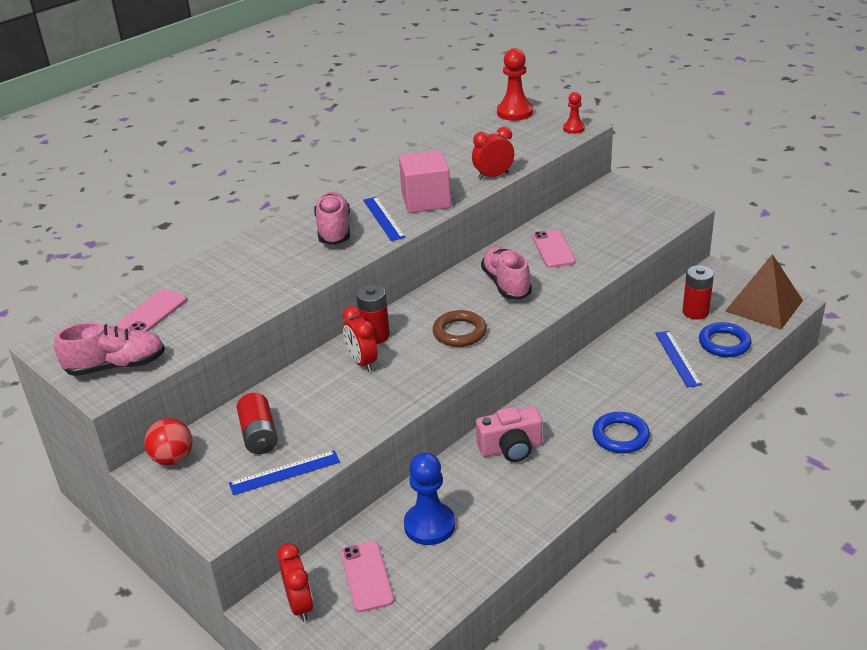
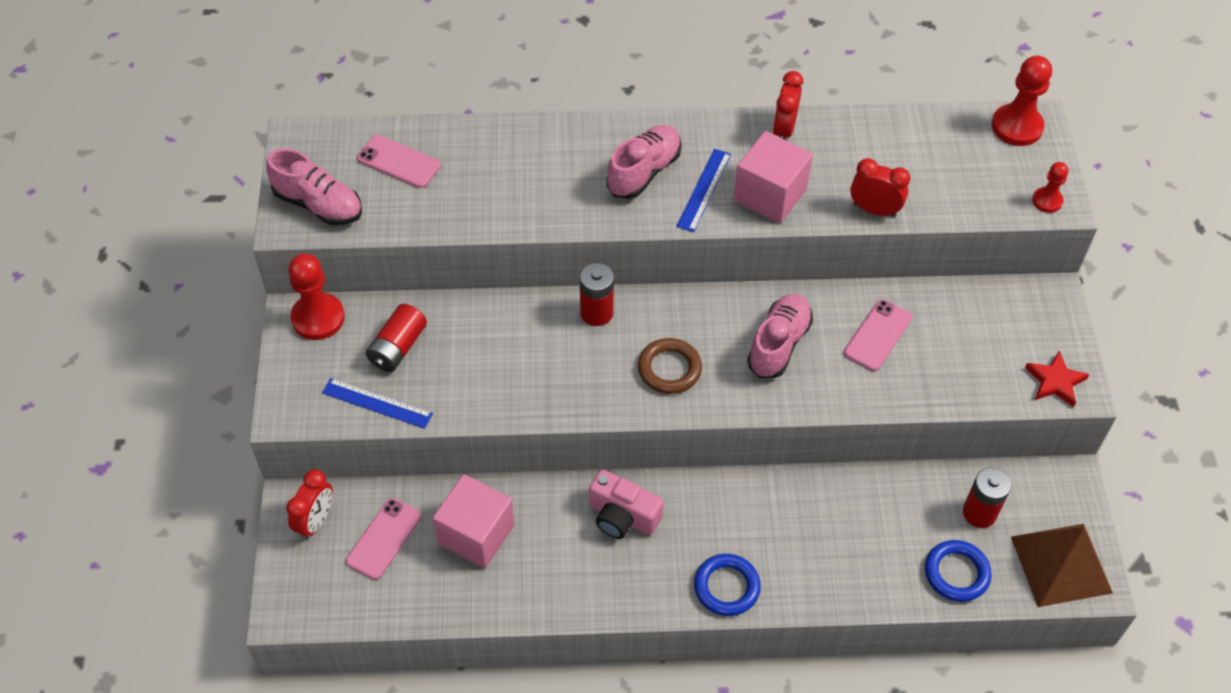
camera: 40 degrees right, 20 degrees up
pink phone [114,289,187,331] -> pink phone turned 45 degrees clockwise [357,135,441,188]
red ball [144,418,193,465] -> red pawn [288,254,345,340]
red clock [342,306,378,372] -> red clock moved to [773,71,803,139]
blue pawn [404,452,455,545] -> pink cube [433,474,515,568]
blue ruler [655,331,702,388] -> none
none -> red star [1025,351,1090,407]

